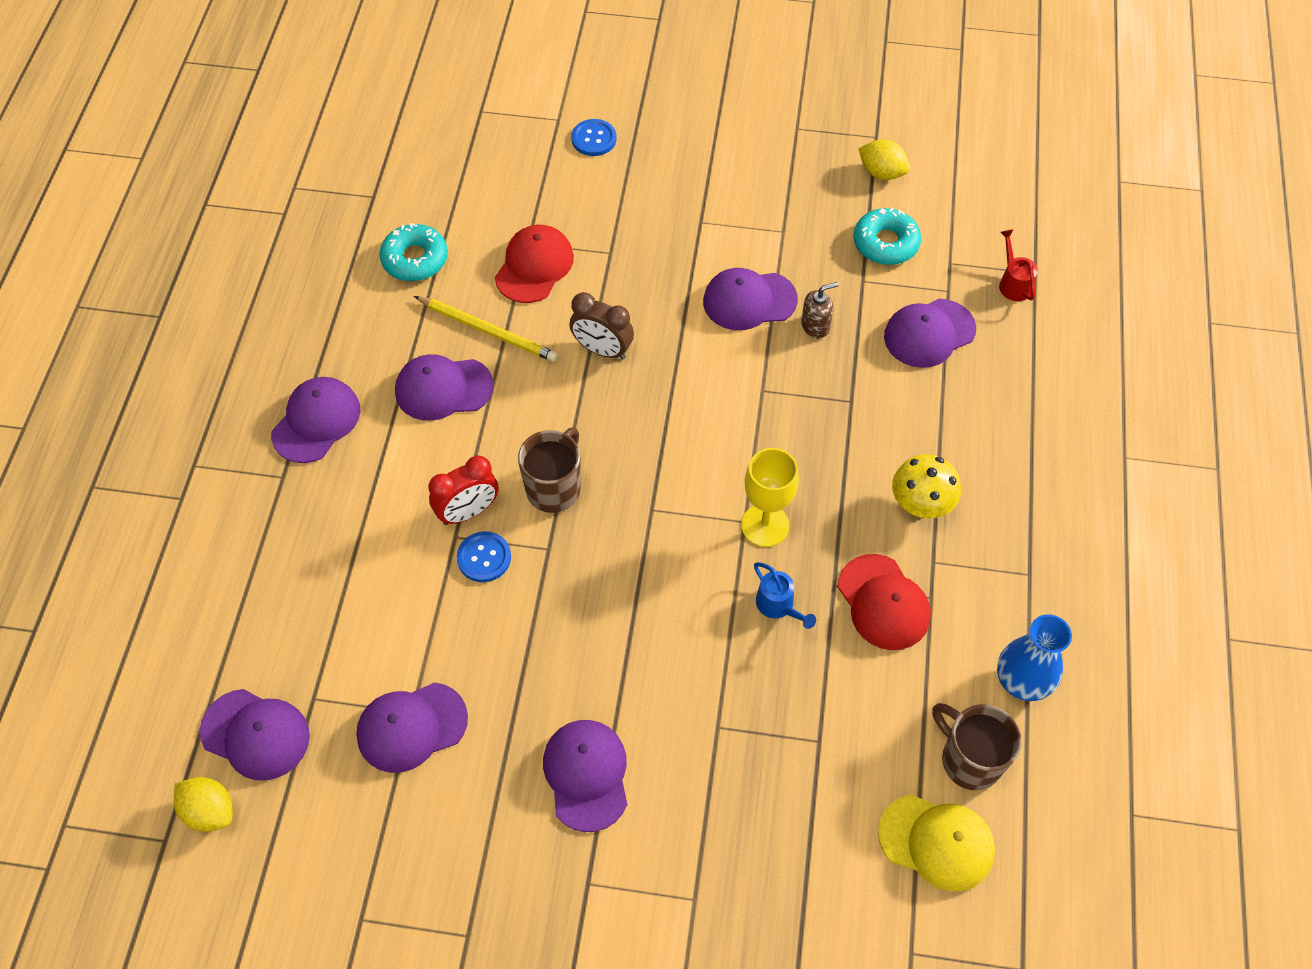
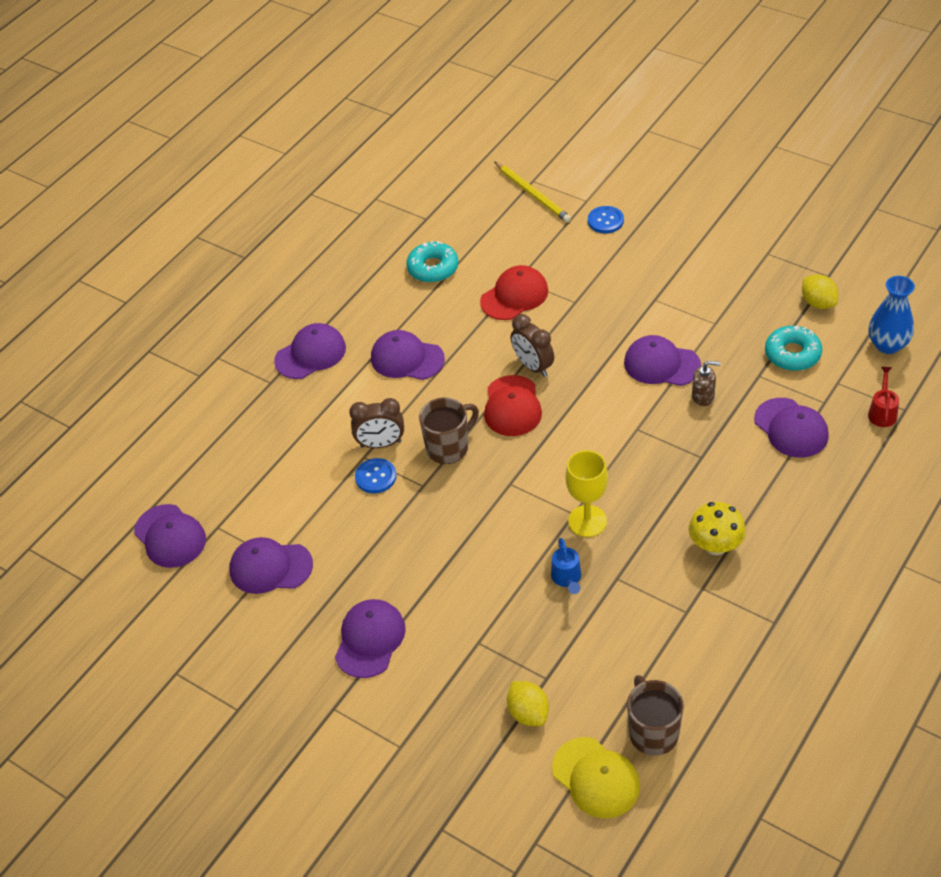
camera: 30 degrees right, 10 degrees down
yellow lemon [174,777,232,832] -> yellow lemon moved to [507,681,549,726]
yellow pencil [414,296,558,362] -> yellow pencil moved to [495,162,571,223]
red clock [429,456,499,525] -> brown clock [349,398,404,448]
red cap [838,554,931,650] -> red cap moved to [484,375,542,436]
purple cap [884,299,976,368] -> purple cap turned 120 degrees counterclockwise [754,398,829,458]
blue vase [997,615,1072,701] -> blue vase moved to [869,276,915,354]

